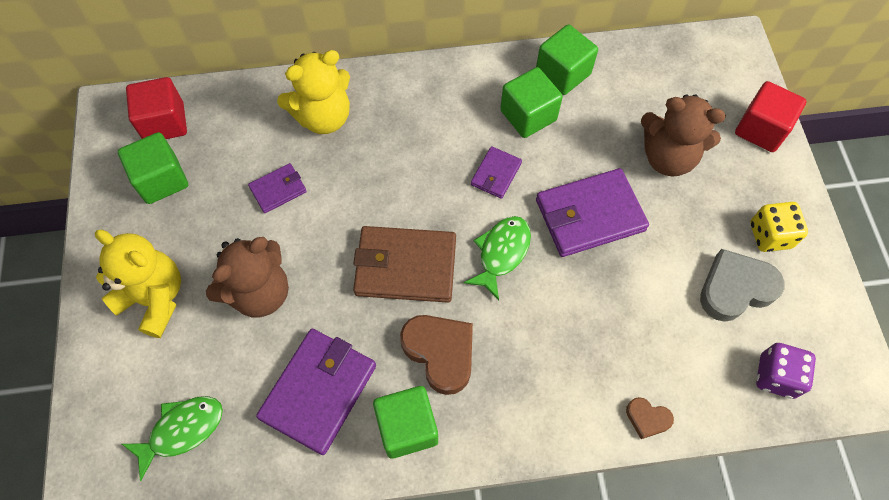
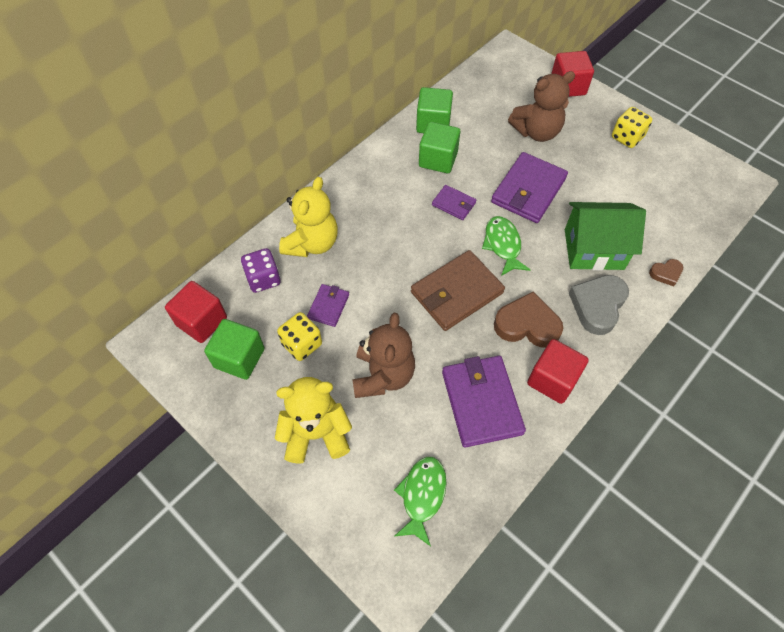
camera: 40 degrees left, 5 degrees down
green cube [373,386,438,459] -> red cube [527,339,589,404]
purple wallet [471,146,522,199] -> purple wallet turned 45 degrees counterclockwise [432,185,476,220]
grey heart [700,249,785,322] -> grey heart moved to [569,275,629,335]
purple dice [756,343,816,399] -> purple dice moved to [241,248,281,293]
none -> yellow dice [277,312,322,361]
none -> green house [565,202,646,270]

